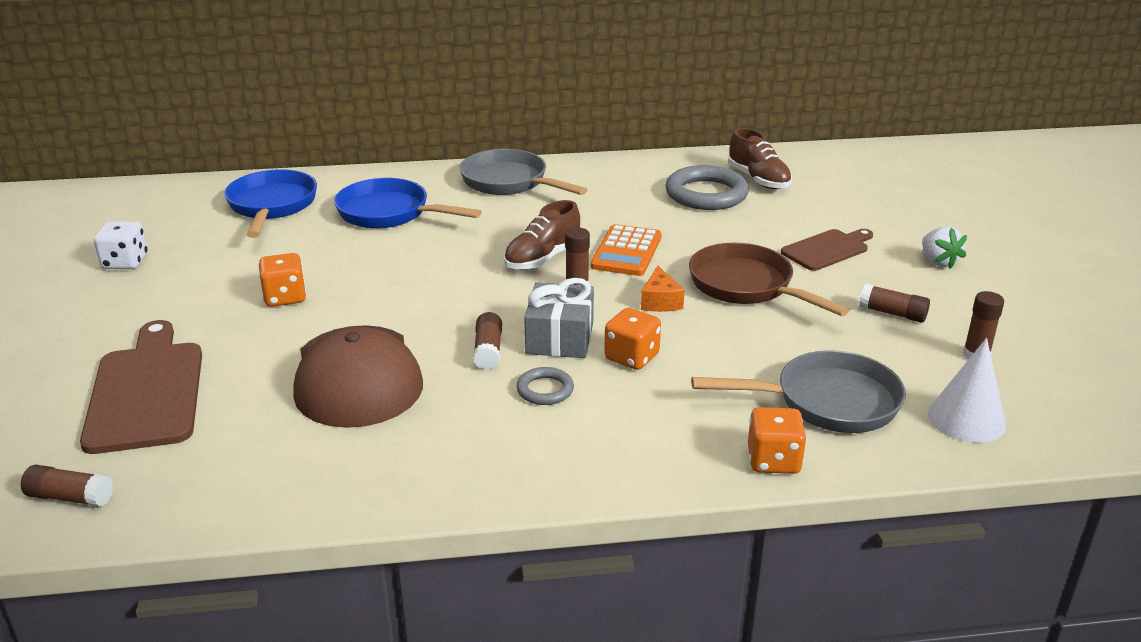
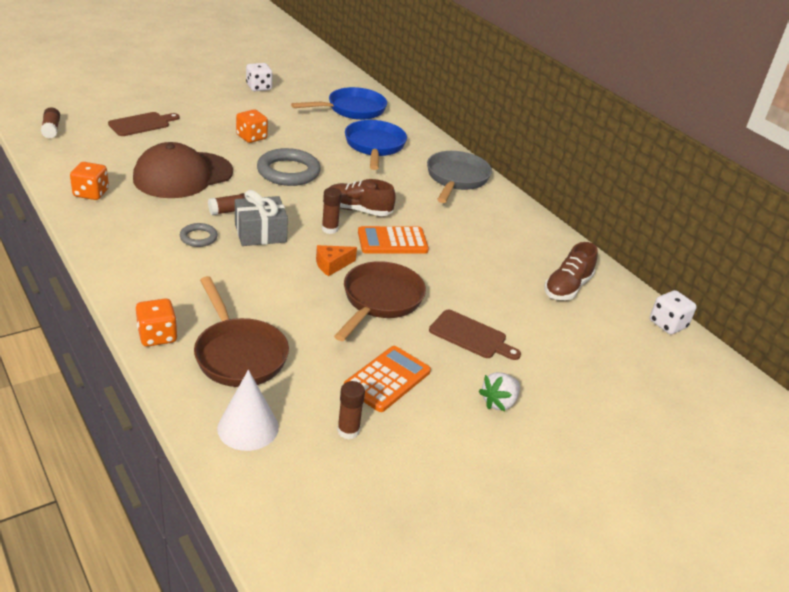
camera: 60 degrees right, 5 degrees up
brown cutting board [80,320,202,454] -> brown cutting board [108,112,180,136], size x0.60
orange dice [604,308,661,370] -> orange dice moved to [70,162,109,200]
grey ring [665,165,749,210] -> grey ring moved to [257,148,321,186]
grey pan [691,350,906,433] -> brown pan [194,276,289,387]
brown glue stick [859,284,930,323] -> orange calculator [344,346,431,412]
none -> white dice [650,290,697,334]

